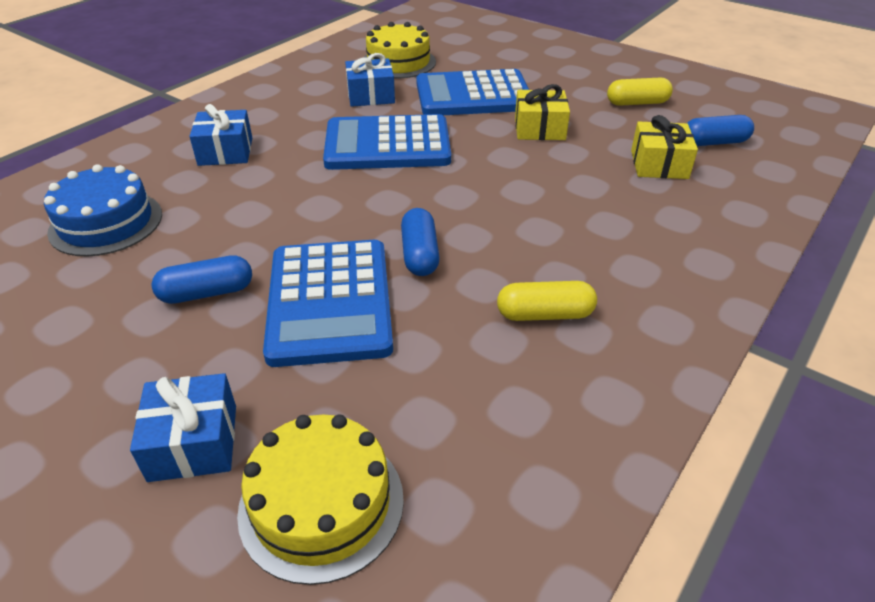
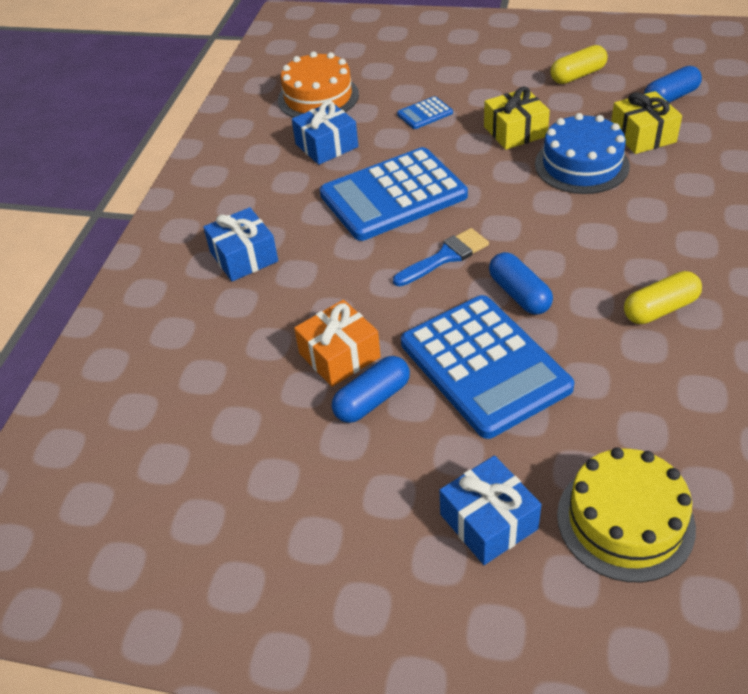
camera: 20 degrees left, 5 degrees up
blue cake [44,164,162,257] -> blue cake moved to [535,113,630,194]
yellow cake [363,22,436,78] -> orange cake [278,51,359,118]
blue calculator [416,69,529,115] -> blue calculator [397,96,453,129], size x0.42
none -> orange gift [294,300,381,387]
none -> blue brush [393,228,489,286]

